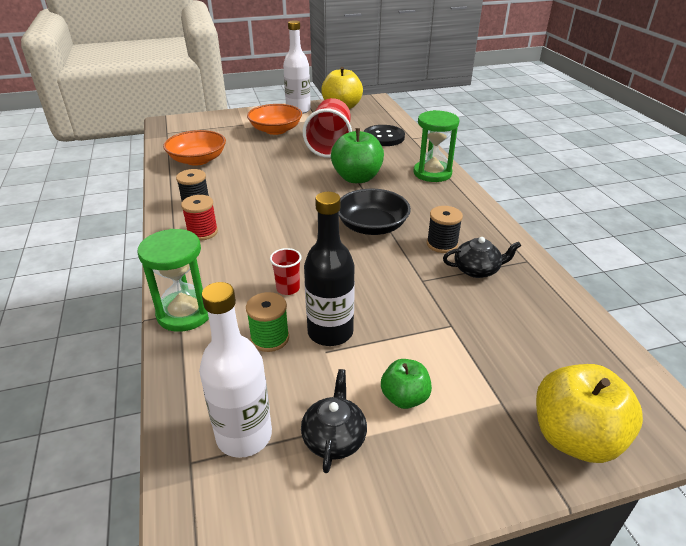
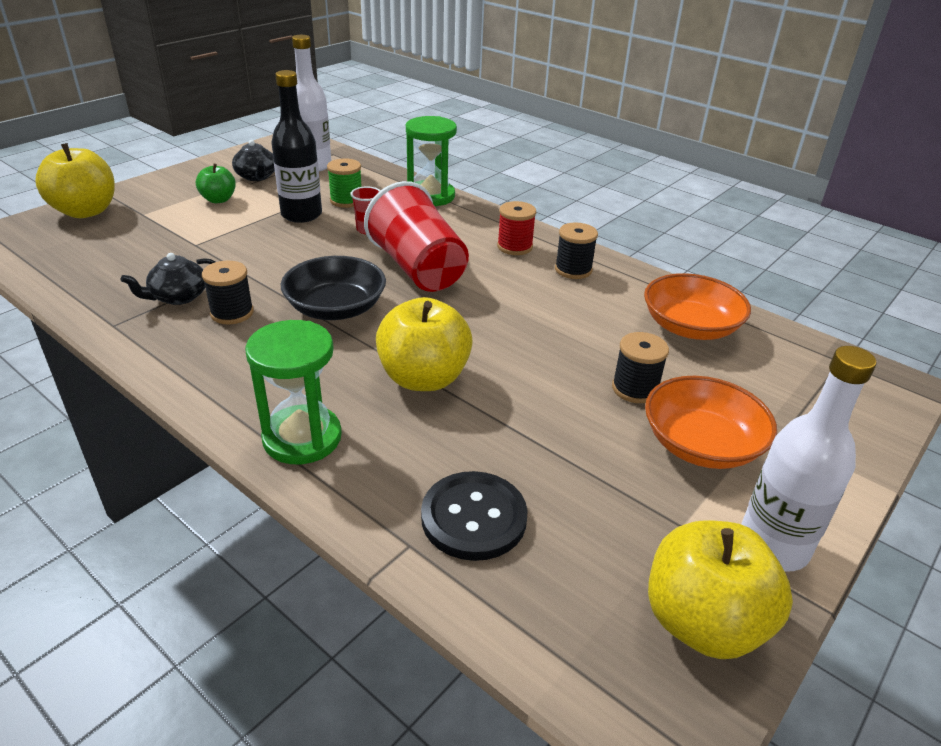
camera: 145 degrees right, 0 degrees up
red cup [303,98,352,158] -> red cup moved to [364,181,469,292]
green apple [331,128,384,183] -> yellow apple [376,297,473,391]
none -> black spool [612,332,669,403]

